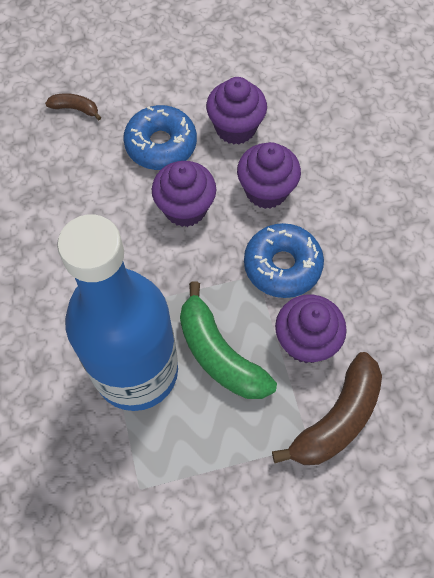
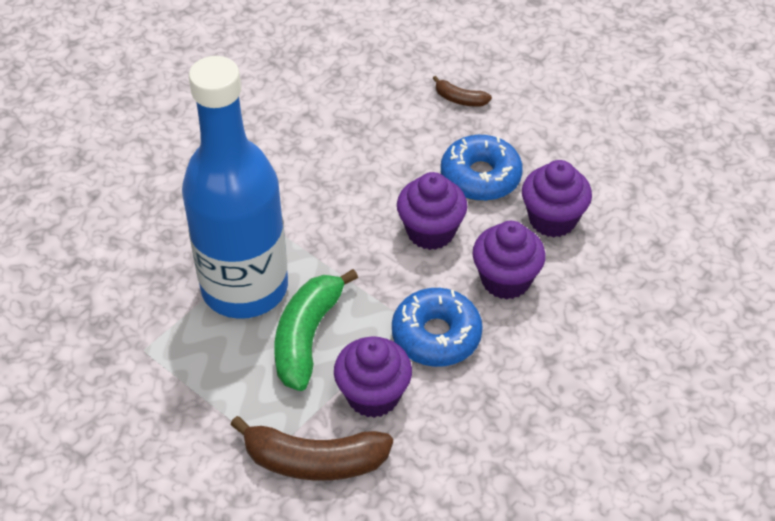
camera: 55 degrees right, 15 degrees down
brown banana [45,93,101,120] -> brown banana turned 135 degrees clockwise [433,76,492,107]

